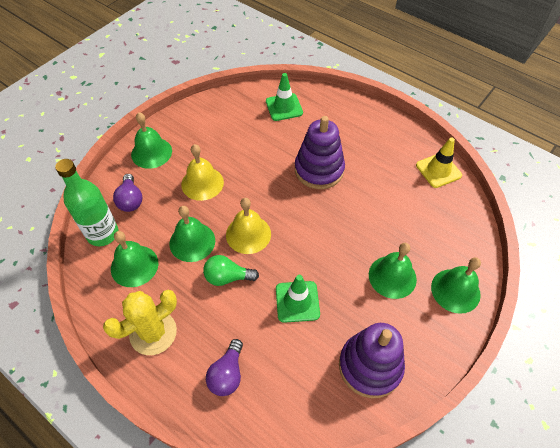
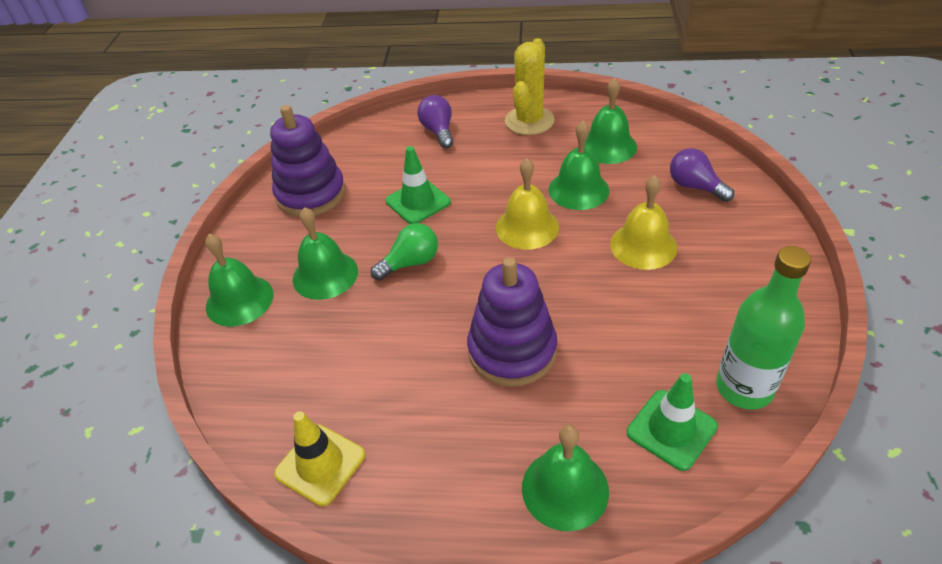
camera: 150 degrees right, 10 degrees down
green bottle [55,159,118,246] -> green bottle moved to [716,246,811,410]
green bell [131,112,172,169] -> green bell moved to [522,425,609,531]
green light bulb [203,255,259,286] -> green light bulb moved to [371,223,438,281]

